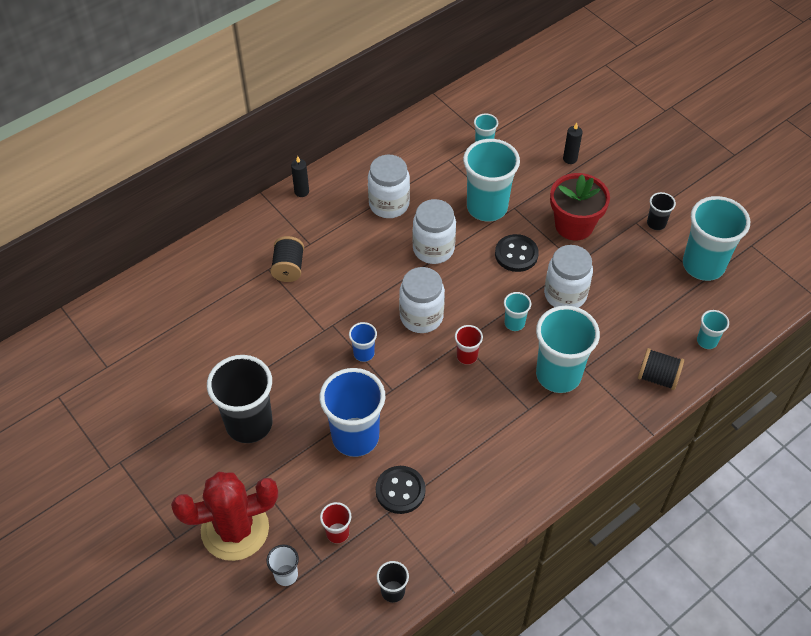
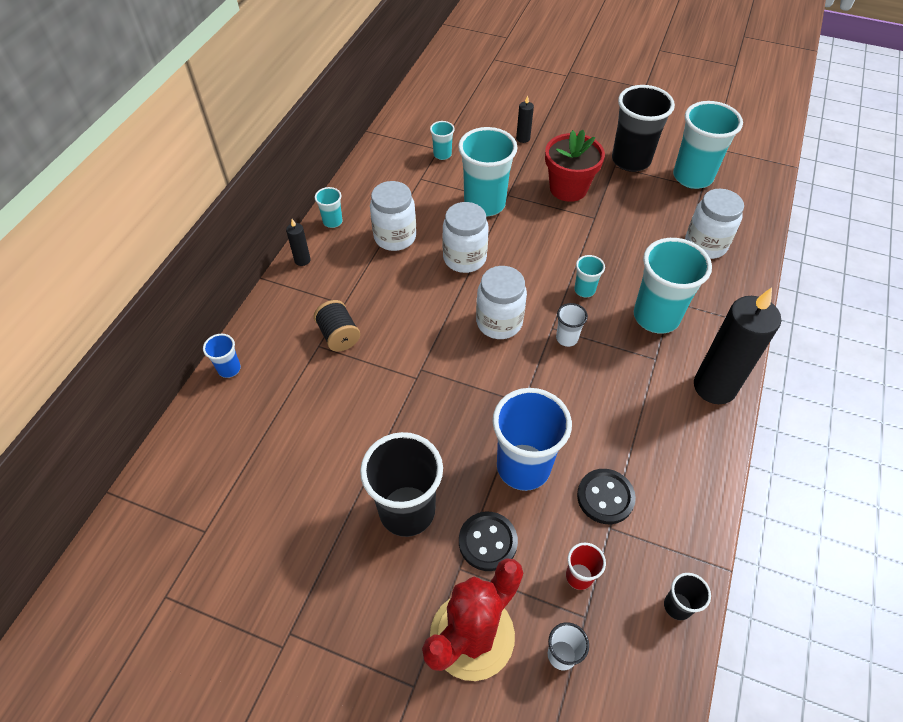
camera: 30 degrees left, 0 degrees up
blue cup [349,322,377,362] -> blue cup moved to [203,334,241,378]
red cup [455,325,483,365] -> white cup [556,303,588,347]
black button [495,234,539,272] -> black button moved to [459,512,518,571]
white jar [544,245,593,308] -> white jar moved to [685,189,744,259]
black spool [638,348,684,390] -> none
black cup [647,192,676,230] -> black cup [612,85,675,172], size x2.15
turquoise cup [697,310,729,349] -> turquoise cup moved to [315,187,342,228]
none -> black candle [694,287,781,404]

